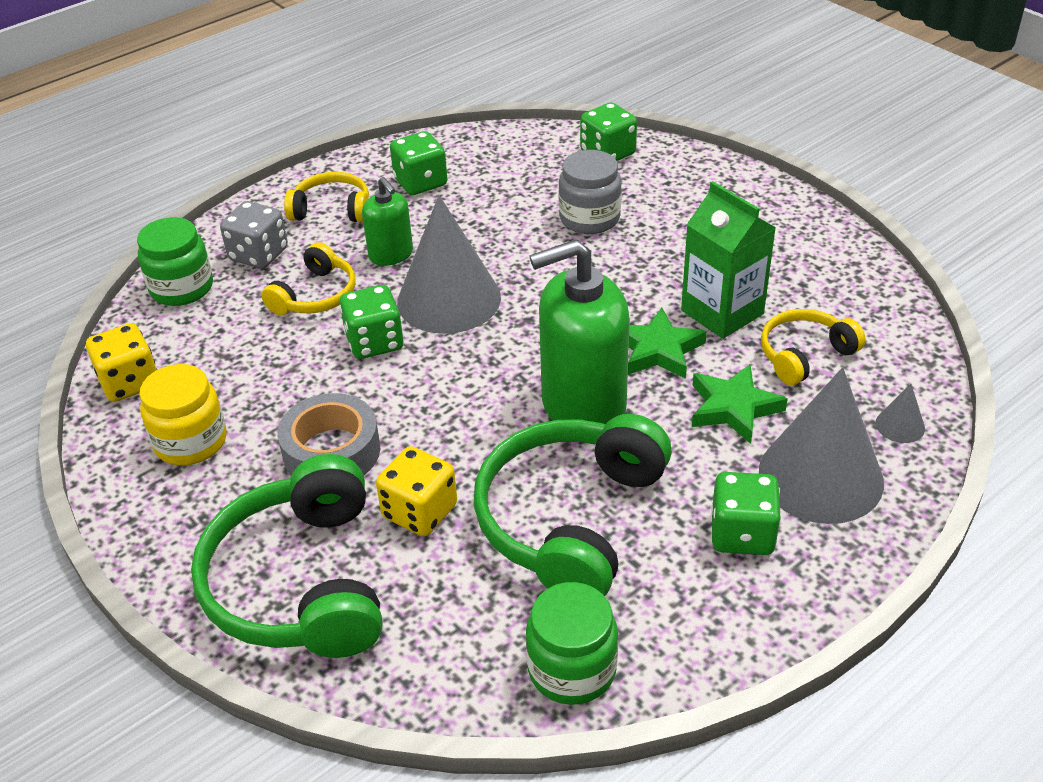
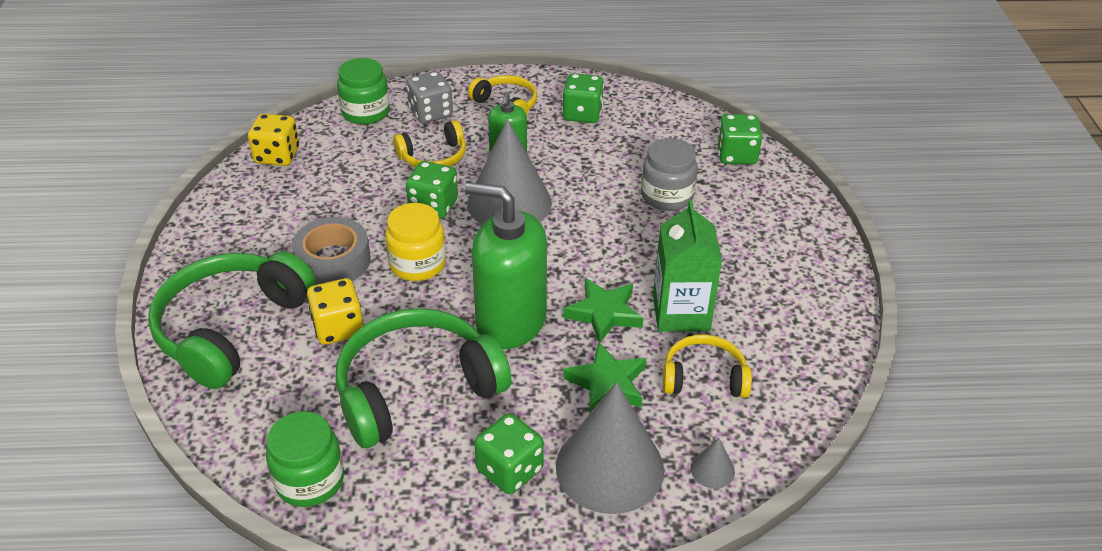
camera: 35 degrees right, 0 degrees up
yellow jar [139,364,226,465] -> yellow jar moved to [385,203,446,281]

